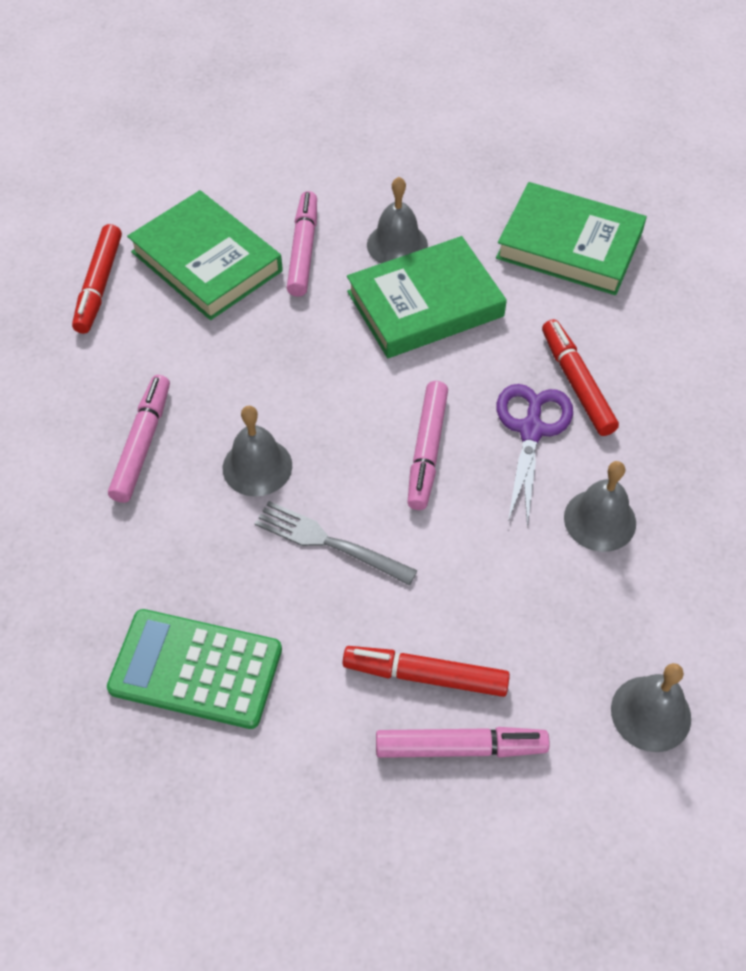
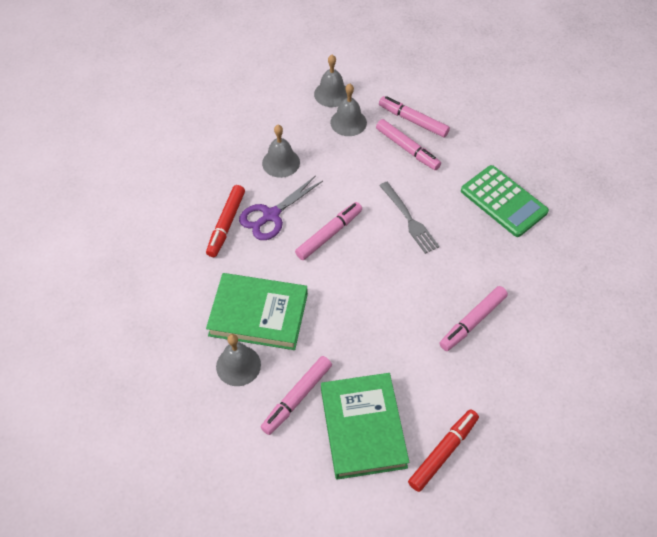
camera: 145 degrees left, 0 degrees up
grey bell [223,406,292,497] -> grey bell moved to [330,84,367,136]
red marker [343,646,510,697] -> pink marker [376,119,441,170]
green book [496,182,647,295] -> none

